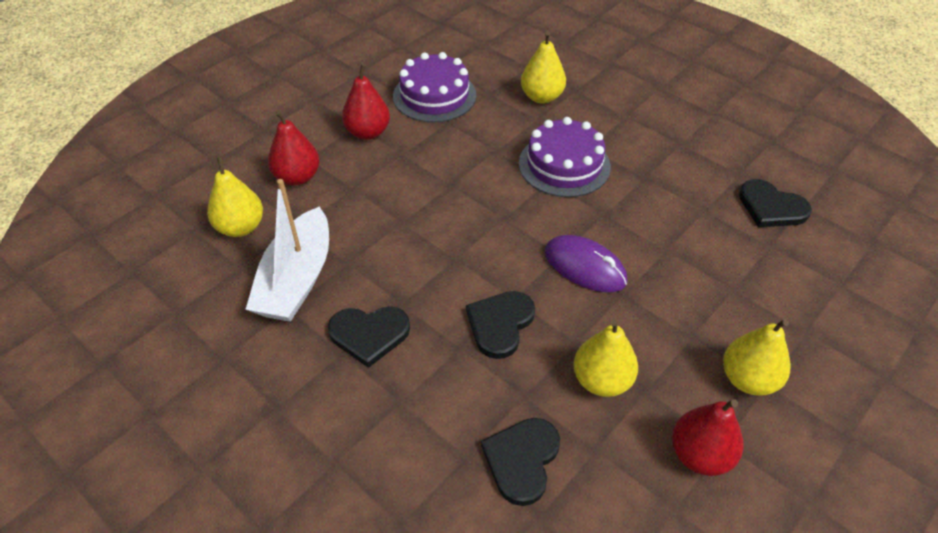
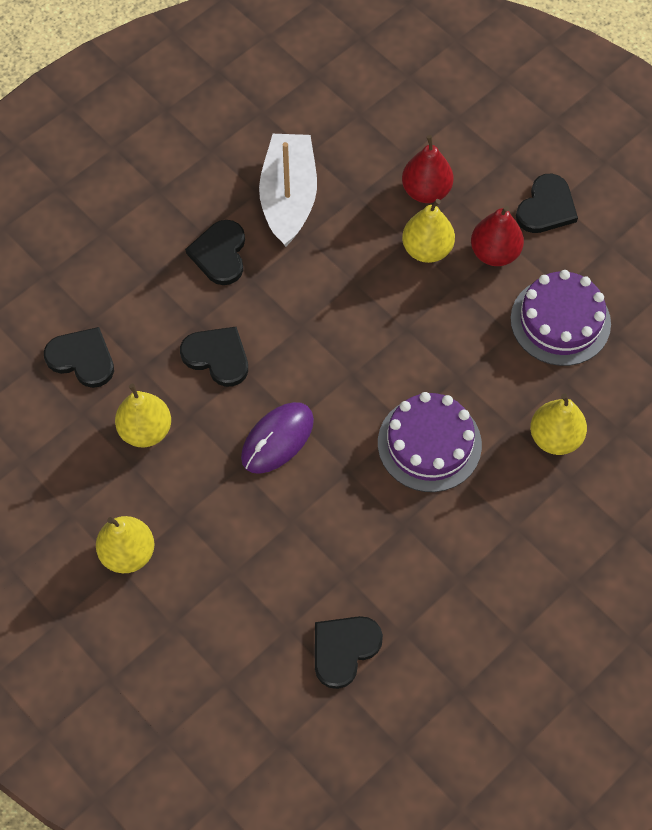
camera: 95 degrees right, 15 degrees up
yellow pear [207,156,263,237] -> yellow pear moved to [402,199,455,263]
white boat [245,179,329,322] -> white boat turned 75 degrees clockwise [259,134,317,247]
red pear [672,399,743,476] -> none
none -> black heart [516,174,578,233]

